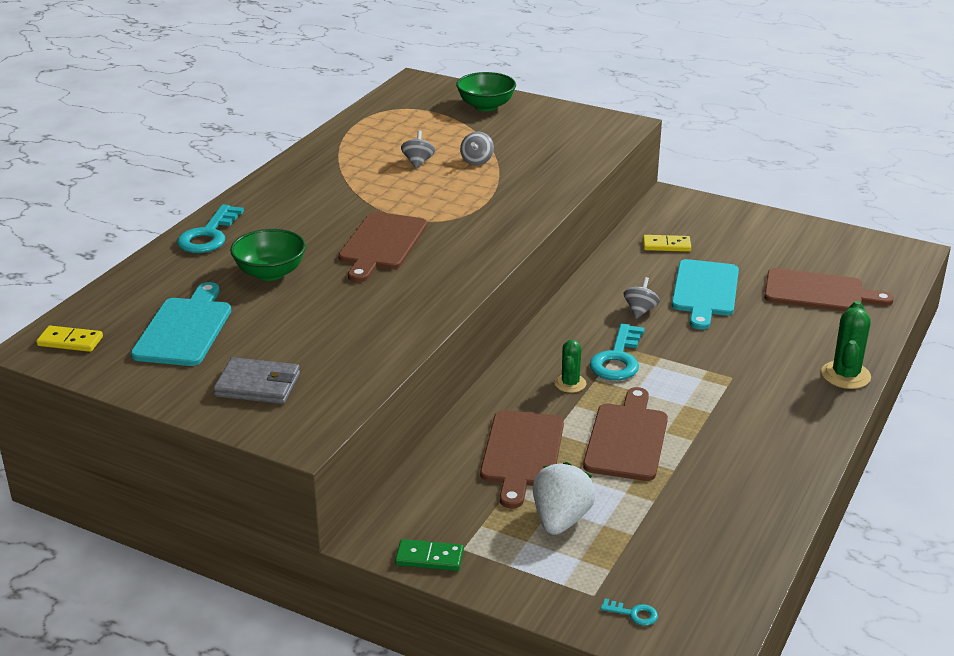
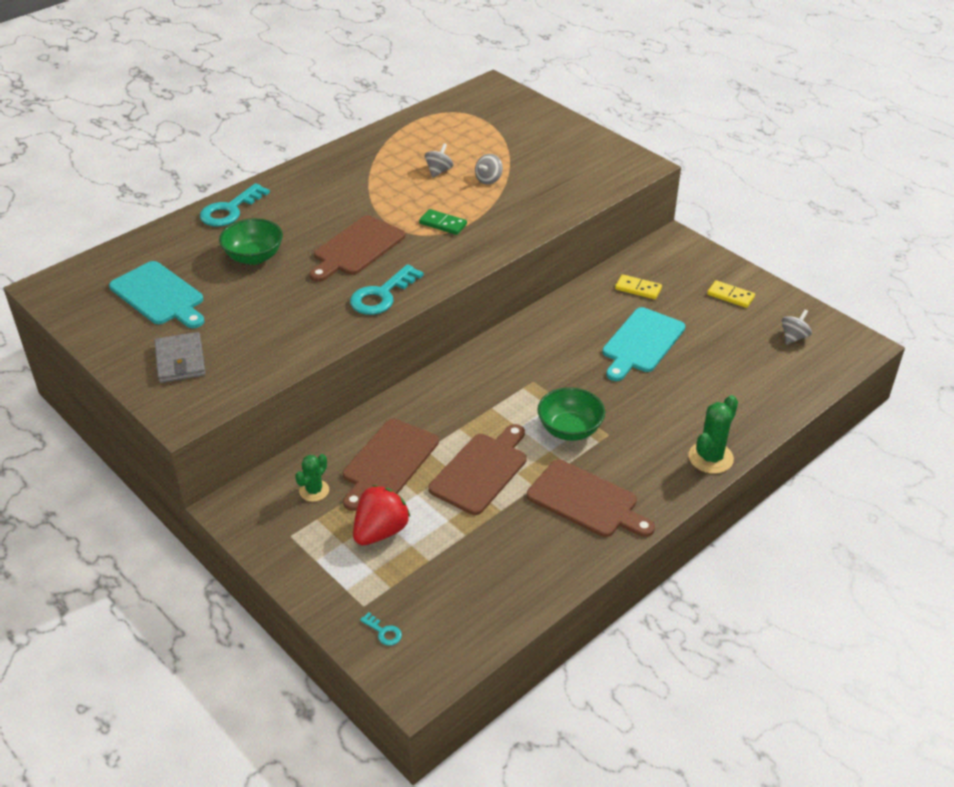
camera: 20 degrees right, 10 degrees up
yellow domino [36,326,103,352] -> yellow domino moved to [707,280,755,308]
turquoise cutting board [131,282,231,366] -> turquoise cutting board turned 105 degrees clockwise [109,261,204,328]
grey wallet [213,357,300,404] -> grey wallet turned 45 degrees clockwise [154,332,206,383]
green domino [395,539,464,571] -> green domino moved to [419,209,467,235]
green bowl [456,72,516,111] -> green bowl moved to [537,387,605,441]
white strawberry [533,462,596,535] -> red strawberry [353,485,410,545]
green cactus [554,340,586,393] -> green cactus moved to [295,454,329,502]
turquoise key [589,324,645,380] -> turquoise key moved to [350,264,424,315]
grey spinning top [624,277,660,319] -> grey spinning top moved to [782,309,812,344]
brown cutting board [764,268,894,312] -> brown cutting board moved to [527,459,655,537]

